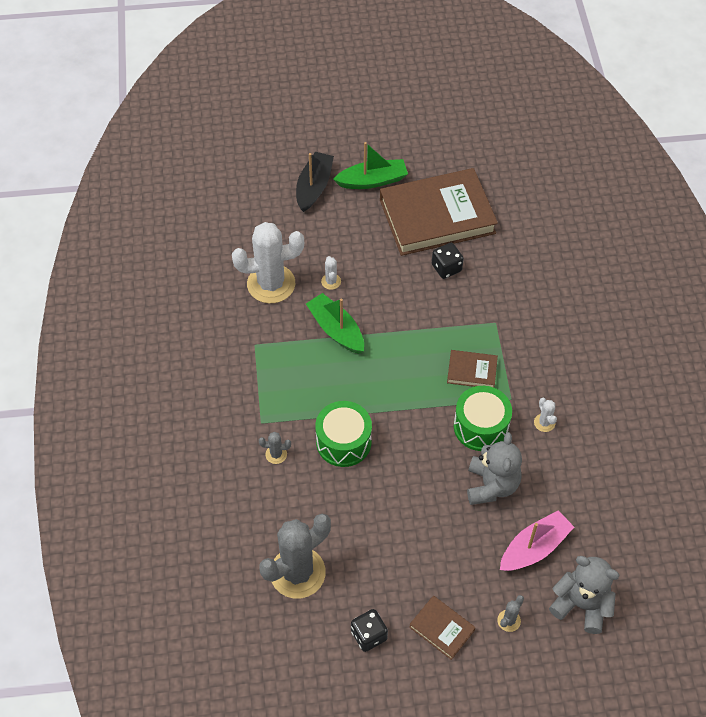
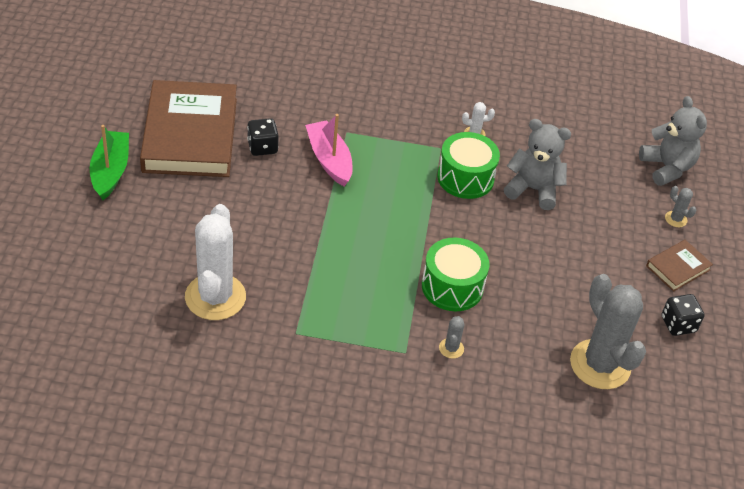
camera: 80 degrees left, 10 degrees down
black boat [296,152,334,212] -> none
green boat [306,293,364,354] -> none
white cactus [321,256,341,290] -> none
brown book [447,350,498,387] -> none
pink boat [500,510,574,571] -> pink boat moved to [305,114,353,186]
grey teddy bear [549,556,620,634] -> grey teddy bear turned 120 degrees clockwise [639,96,707,186]

